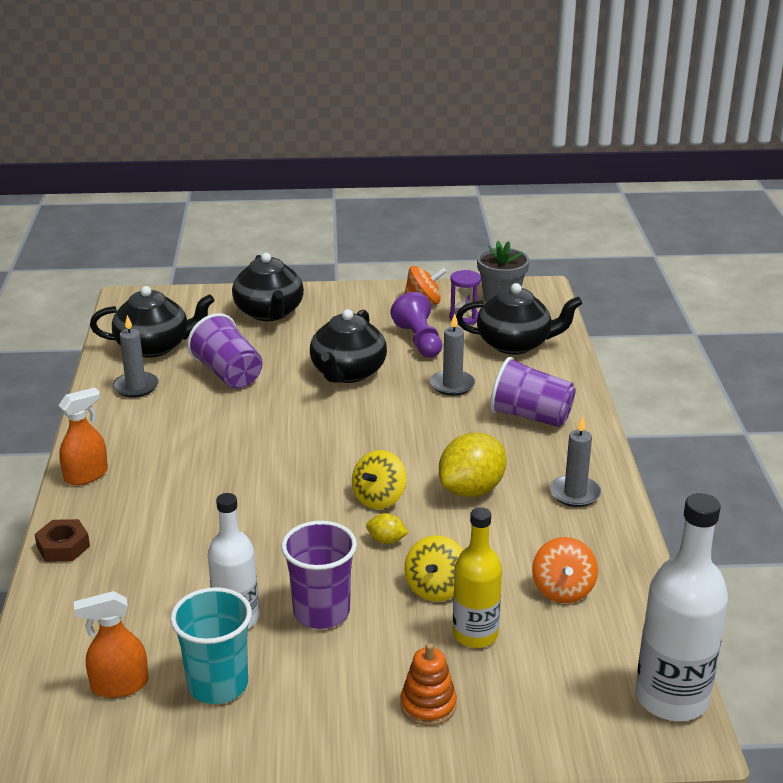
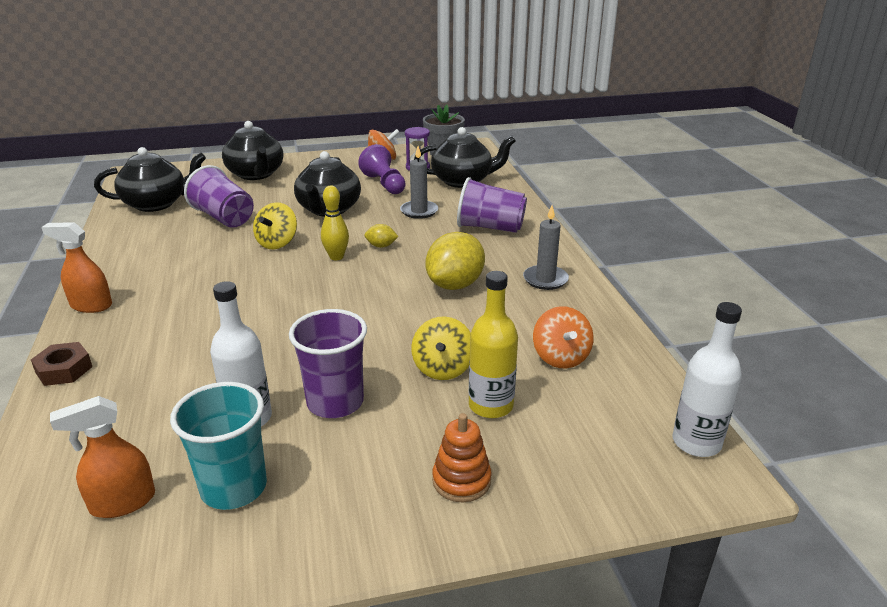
camera: 10 degrees left, 0 degrees up
orange spray bottle [58,388,108,485] -> orange spray bottle turned 120 degrees counterclockwise [41,222,112,313]
grey candle [113,315,159,398] -> none
yellow spinning top [352,450,406,509] -> yellow spinning top moved to [253,202,297,249]
yellow lemon [366,513,409,544] -> yellow lemon moved to [365,224,398,248]
white bottle [636,493,728,721] -> white bottle [672,302,742,457], size x0.66
none -> yellow bowling pin [321,186,349,260]

